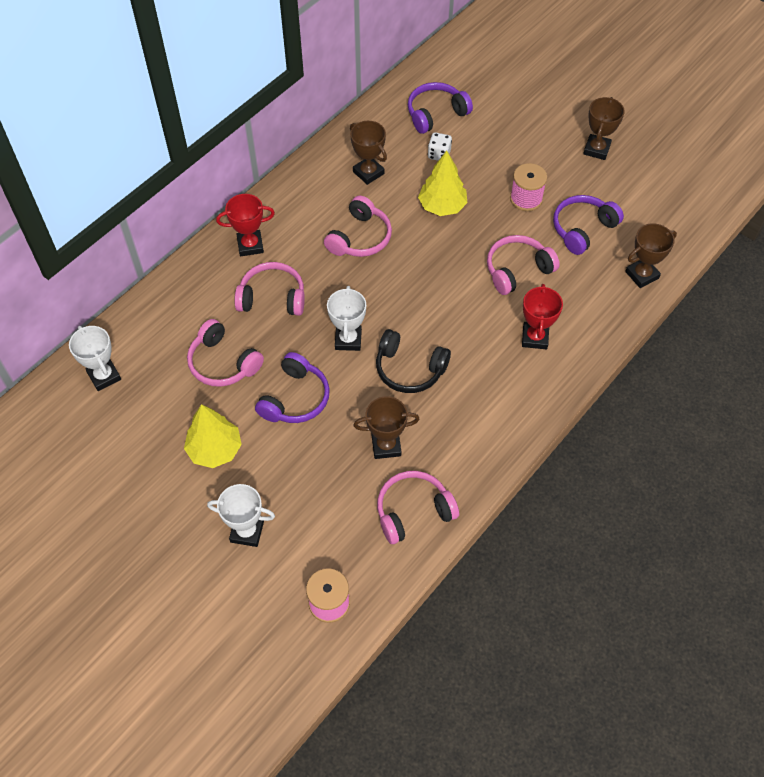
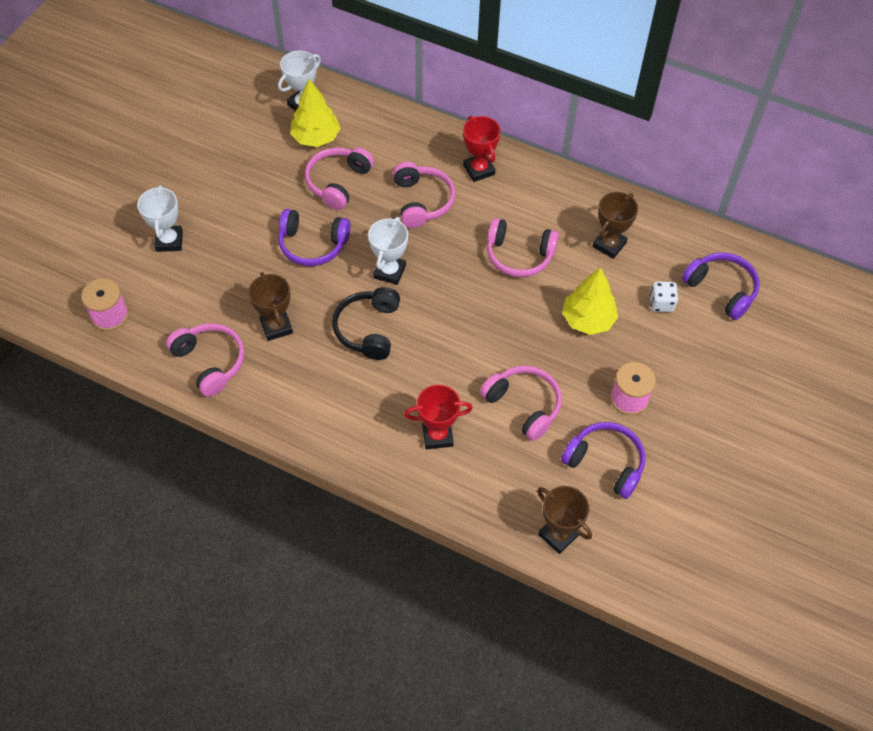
camera: 75 degrees right, 0 degrees up
yellow tree [184,404,242,468] -> yellow tree moved to [290,79,341,147]
white trophy [327,286,366,351] -> white trophy turned 60 degrees counterclockwise [368,217,408,285]
brown trophy [583,97,625,160] -> none

